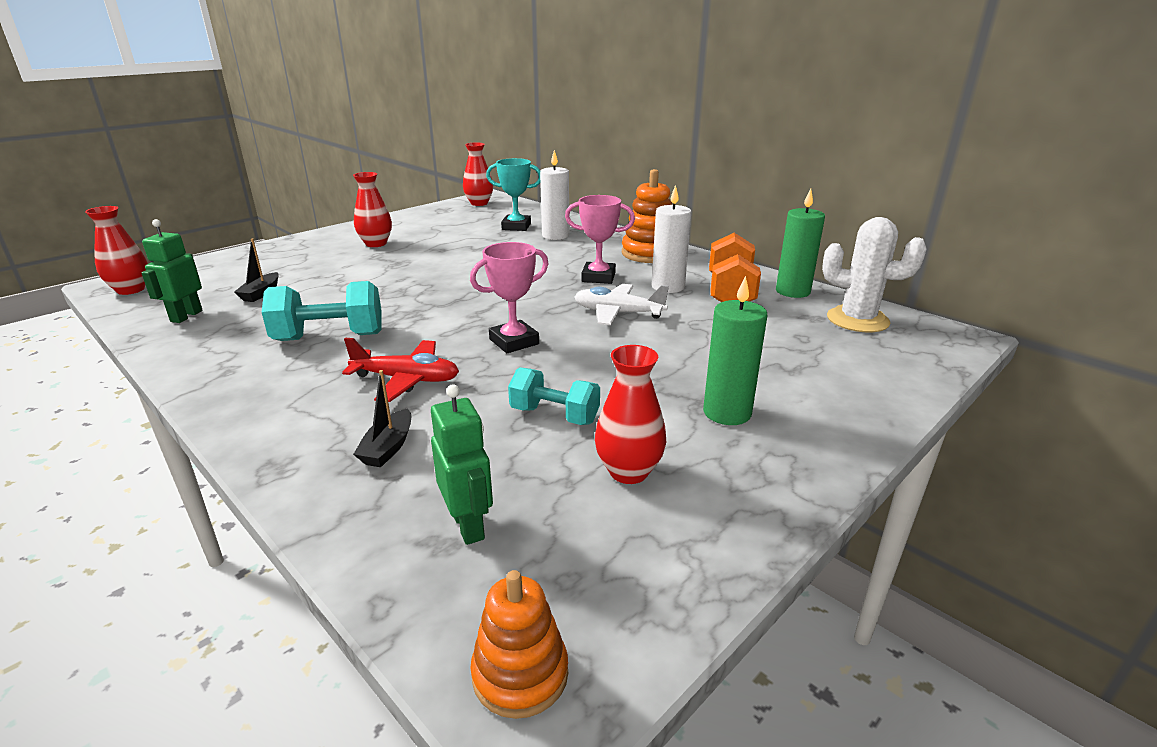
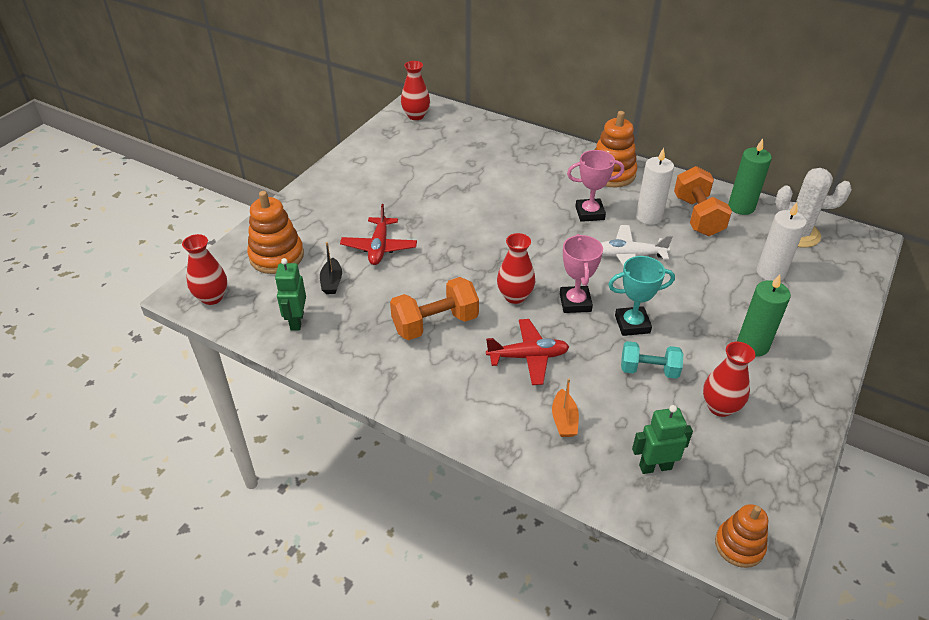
camera: 15 degrees left, 15 degrees up
turquoise dumbbell [262,281,382,341] -> orange dumbbell [390,277,479,340]
red vase [353,172,392,247] -> red vase moved to [497,233,535,304]
black boat [353,370,411,467] -> orange boat [552,378,579,437]
green robot [431,384,493,545] -> green robot turned 60 degrees counterclockwise [632,405,693,474]
pink trophy [470,242,549,353] -> pink trophy turned 45 degrees counterclockwise [560,234,603,313]
turquoise trophy [486,158,540,231] -> turquoise trophy moved to [608,256,675,336]
white candle [540,150,569,240] -> white candle moved to [757,203,806,281]
none -> orange stacking toy [247,191,304,274]
none -> red plane [340,204,417,265]

